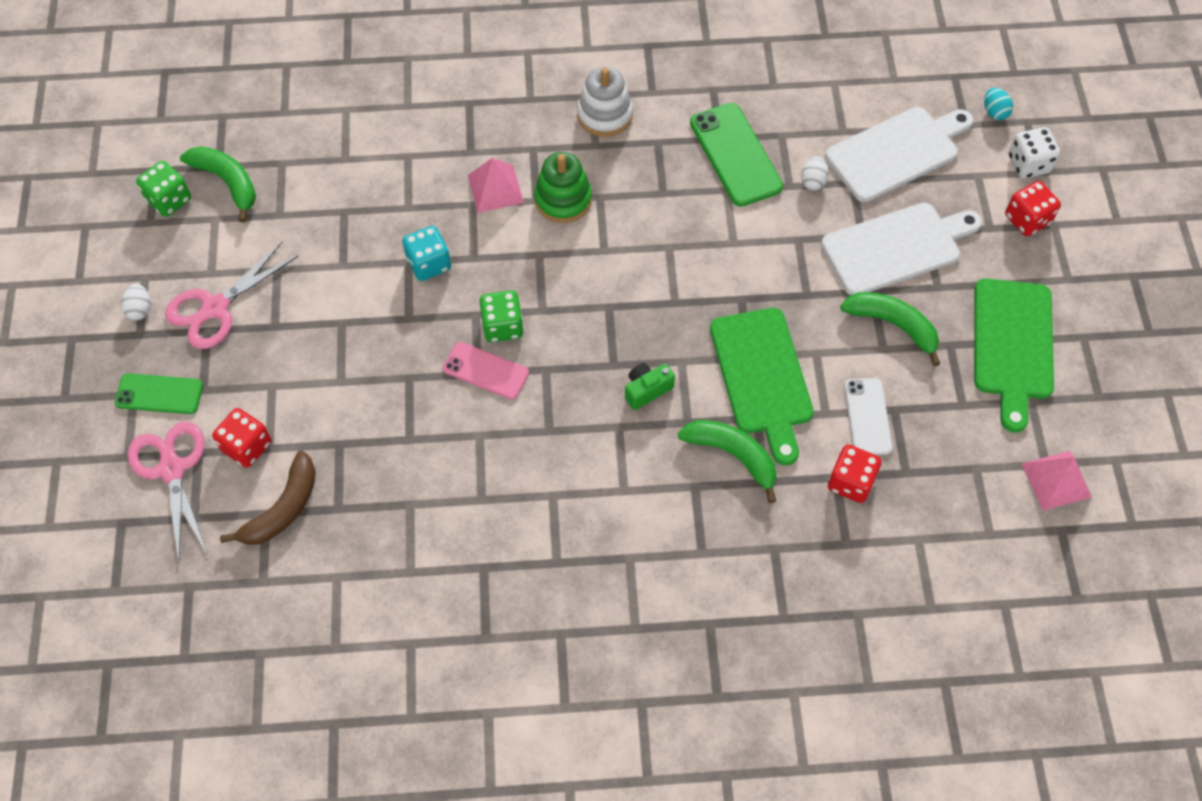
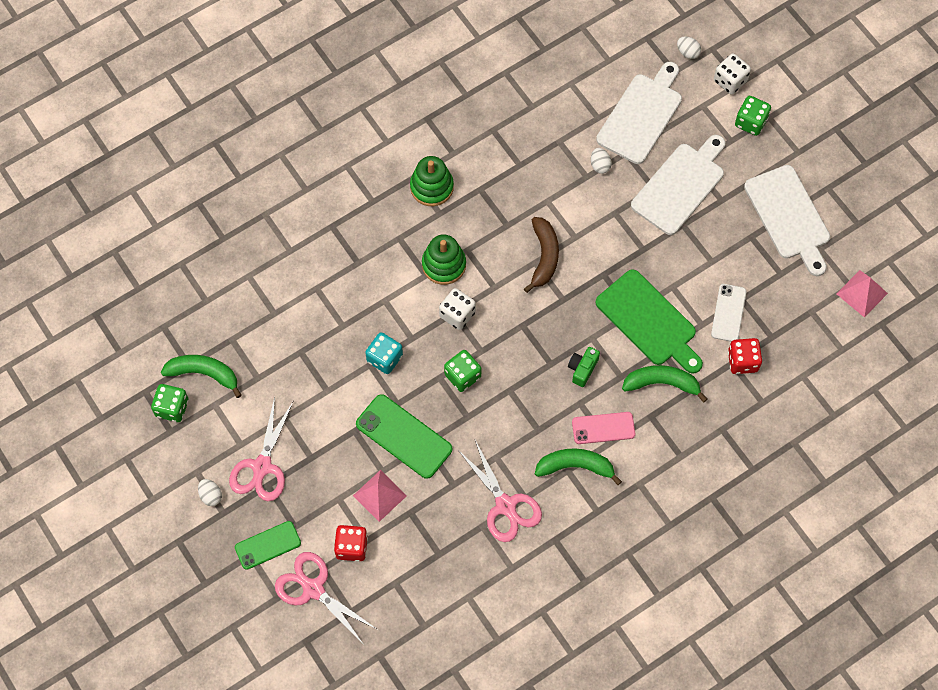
camera: 30 degrees left, 5 degrees up
brown banana [220,451,316,545] -> brown banana moved to [524,217,559,293]
pink phone [443,342,529,400] -> pink phone moved to [572,412,635,444]
pink pyramid [468,158,524,213] -> pink pyramid moved to [353,470,407,522]
white stacking toy [577,67,633,137] -> green stacking toy [410,156,454,206]
green phone [690,103,783,207] -> green phone moved to [356,394,452,479]
green banana [840,292,940,366] -> green banana moved to [535,448,622,485]
white phone [844,378,893,455] -> white phone turned 45 degrees clockwise [711,284,746,342]
green cutting board [974,278,1054,432] -> white cutting board [744,165,830,276]
turquoise egg [984,88,1013,120] -> white egg [677,37,701,59]
red dice [1005,181,1061,236] -> green dice [735,96,771,136]
none -> white dice [439,288,476,330]
none -> pink scissors [458,440,542,542]

